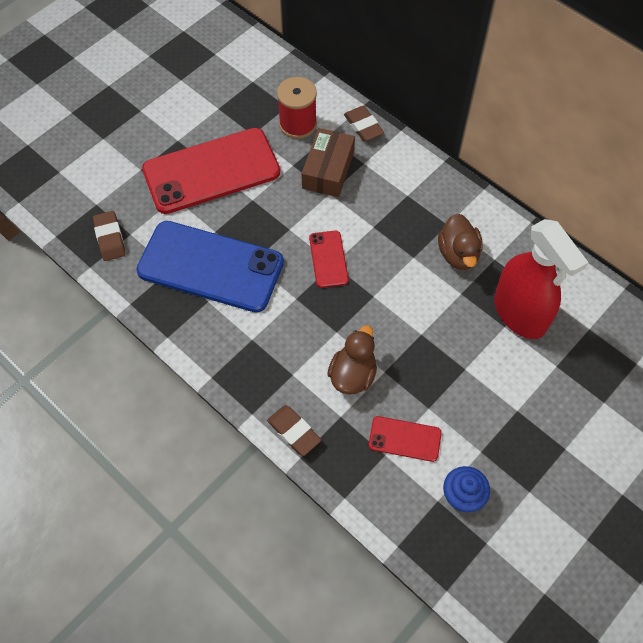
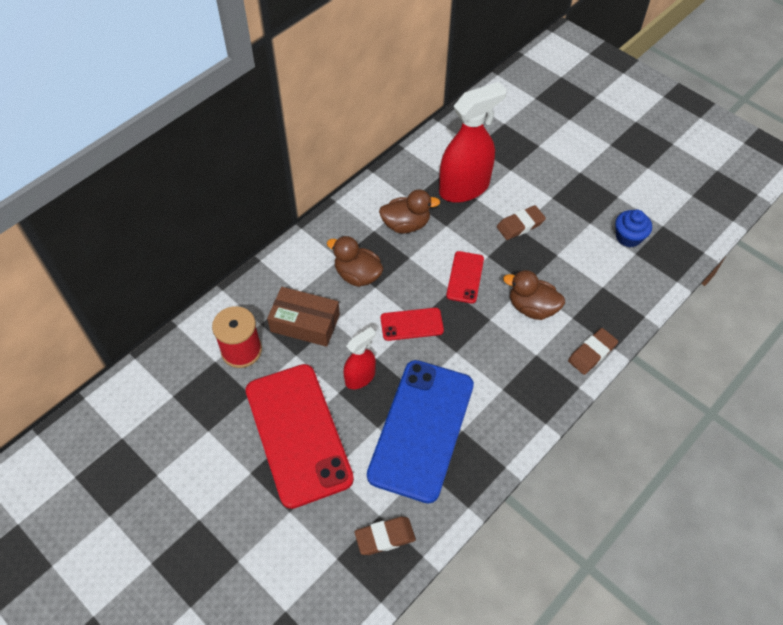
camera: 90 degrees left, 5 degrees down
brown eraser [344,106,384,142] -> brown eraser moved to [497,205,546,240]
red phone [368,416,442,462] -> red phone moved to [446,251,484,303]
none -> brown duck [327,236,384,287]
none -> red spray bottle [343,327,376,389]

